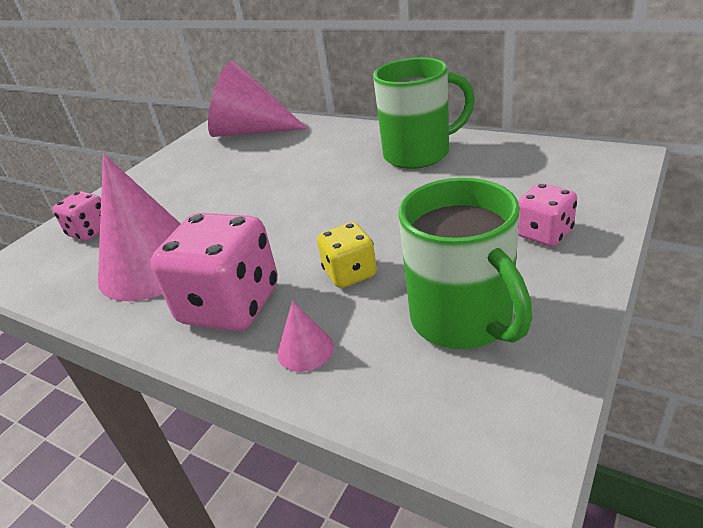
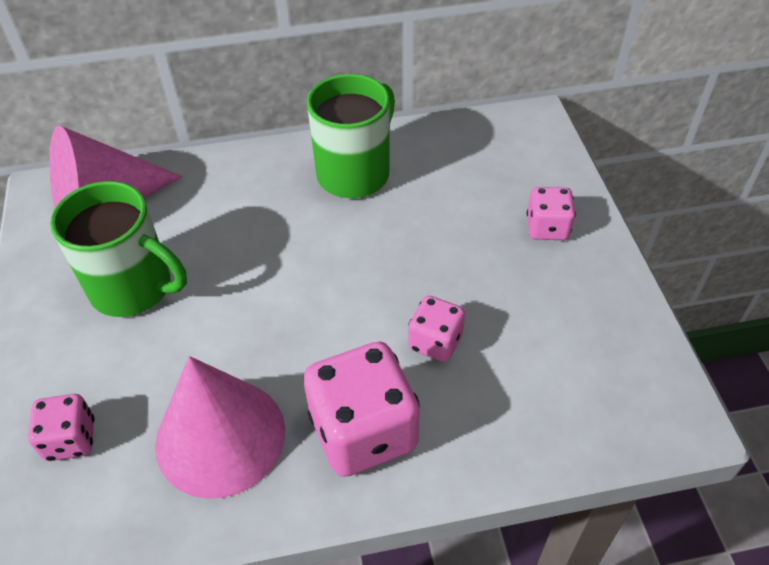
camera: 45 degrees left, 15 degrees up
pink cone [277,301,334,372] -> none
yellow dice [317,222,377,288] -> pink dice [408,296,465,362]
green mug [398,178,533,349] -> green mug moved to [50,181,187,317]

